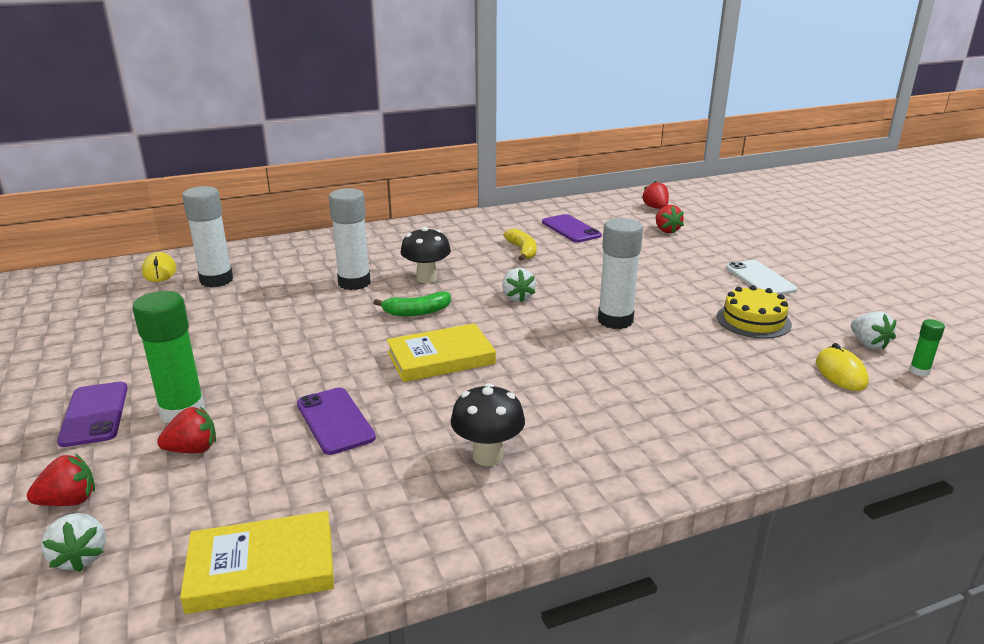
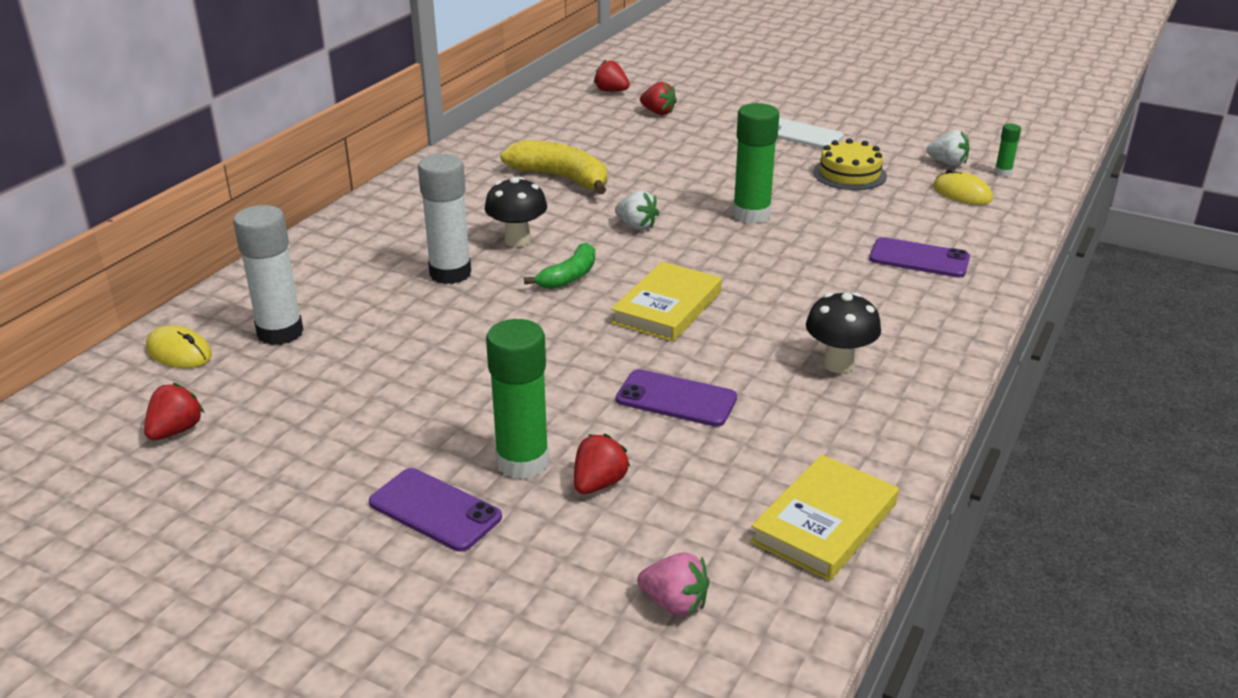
camera: 40 degrees left, 5 degrees up
red strawberry [27,454,95,506] -> red strawberry moved to [144,383,204,440]
white strawberry [41,513,106,572] -> pink strawberry [637,552,709,617]
yellow banana [503,229,537,261] -> yellow banana [500,140,607,194], size x1.63
purple phone [542,214,601,243] -> purple phone moved to [869,237,970,278]
white glue stick [598,218,643,329] -> green glue stick [733,103,779,224]

